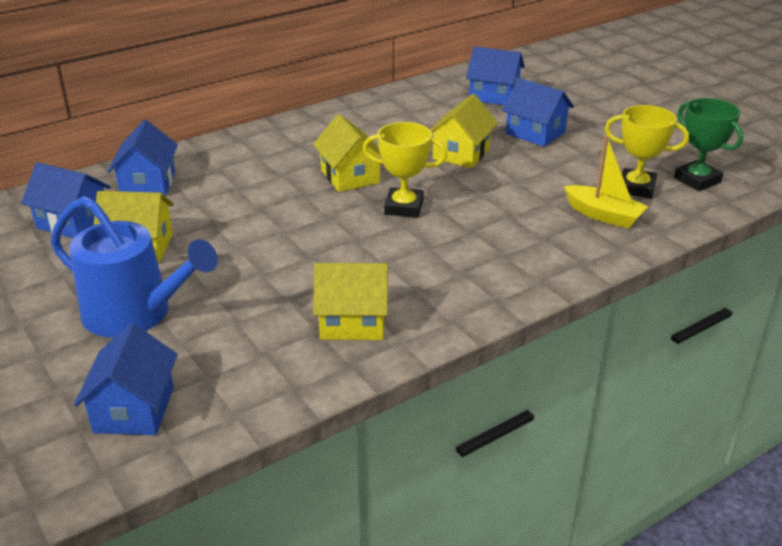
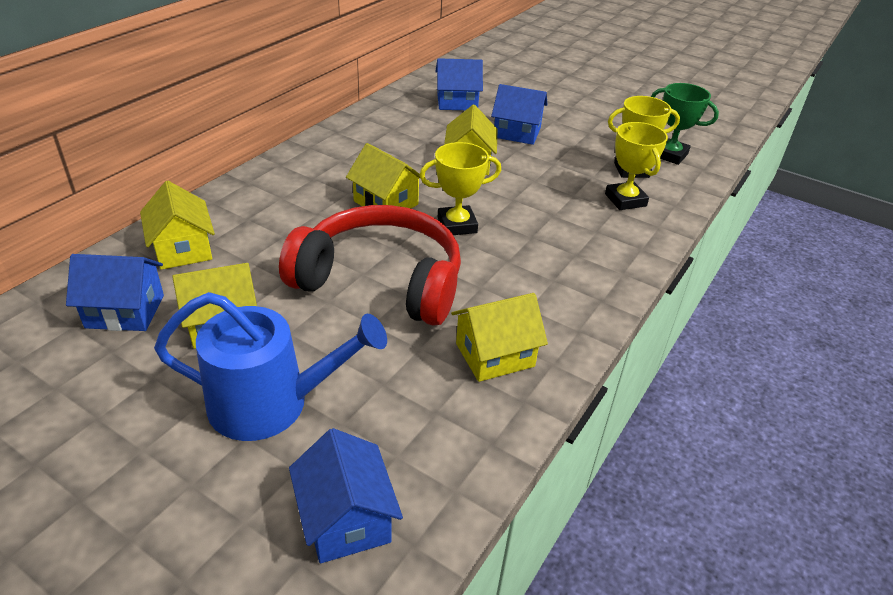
camera: 25 degrees left, 5 degrees up
blue house [108,120,178,196] -> yellow house [140,181,215,270]
yellow boat [564,135,648,229] -> yellow trophy [605,122,668,210]
none -> red headphones [279,205,461,326]

